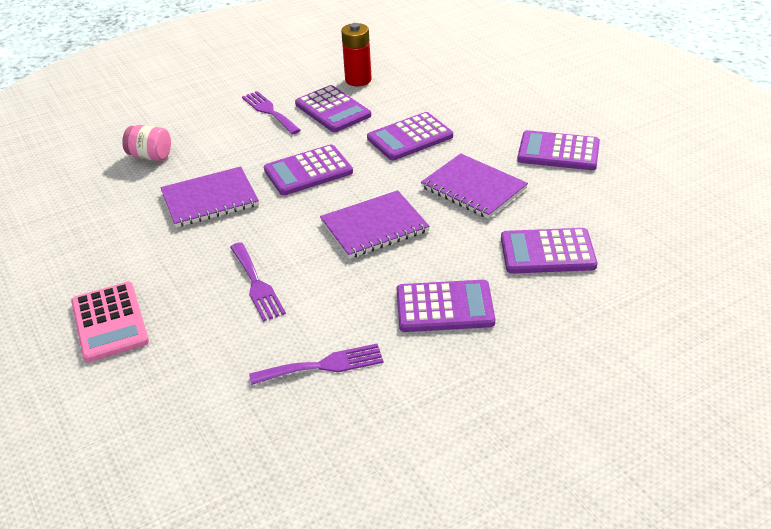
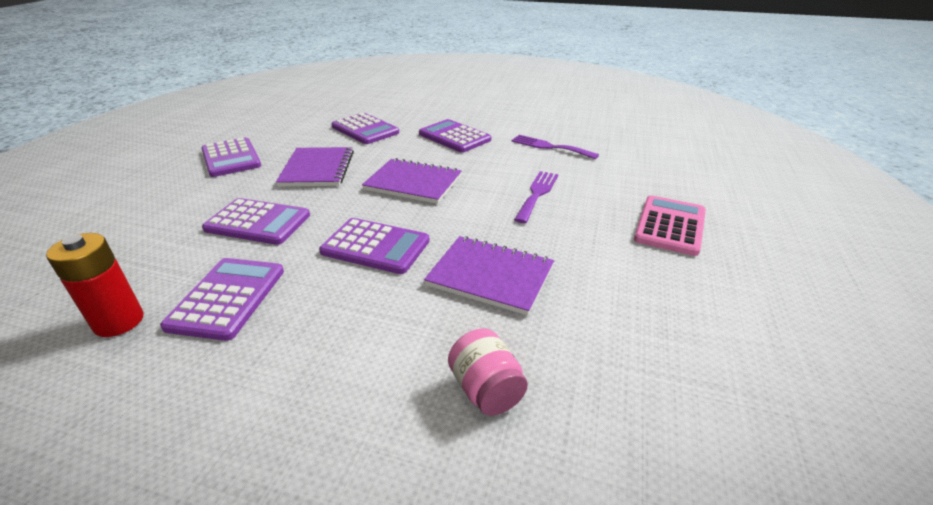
camera: 135 degrees left, 5 degrees down
purple fork [242,91,301,135] -> none

